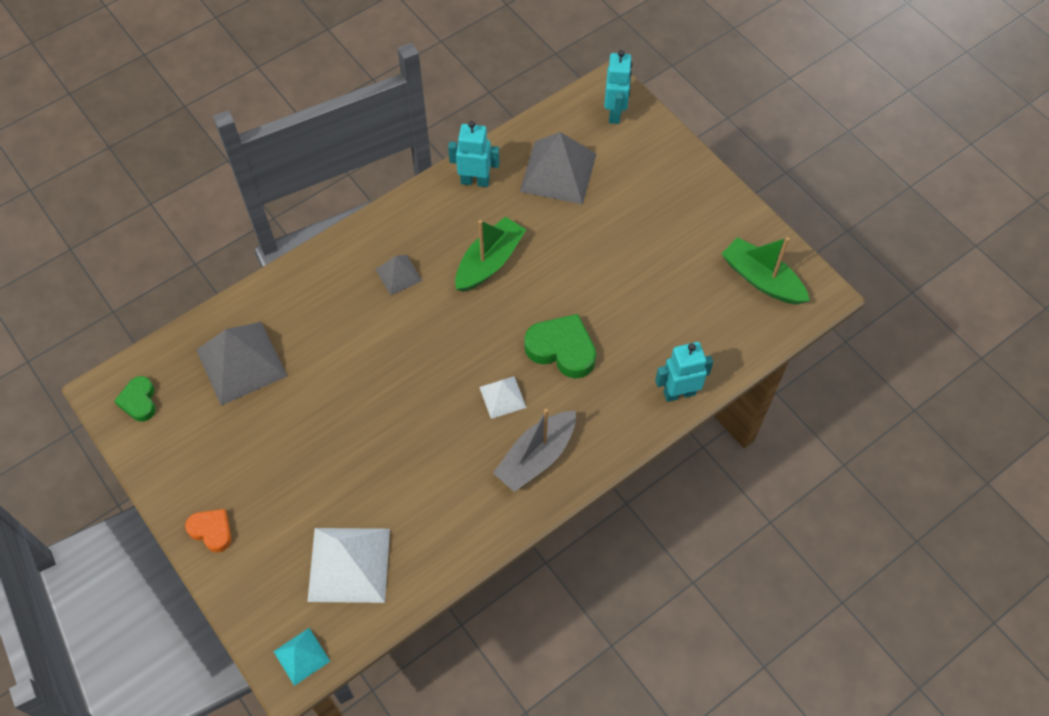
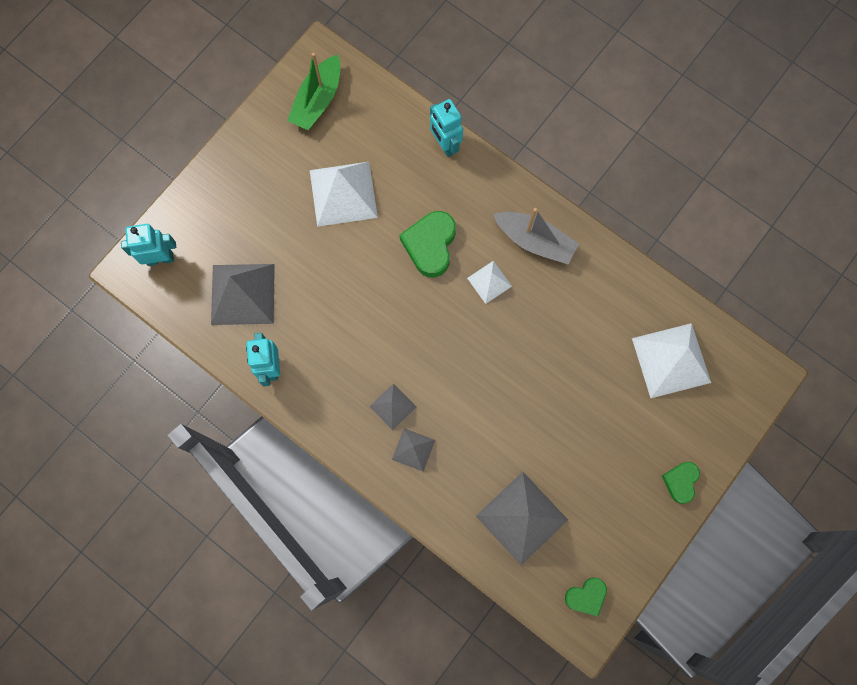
camera: 105 degrees left, 15 degrees up
orange heart [185,509,231,552] -> green heart [662,462,700,504]
turquoise pyramid [273,628,330,686] -> none
green boat [455,217,526,292] -> none
none -> white pyramid [310,162,378,227]
none -> grey pyramid [392,428,435,472]

